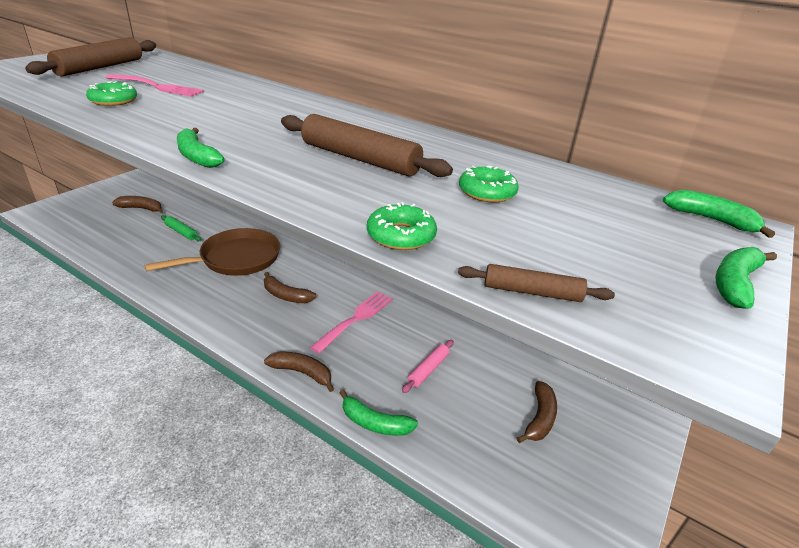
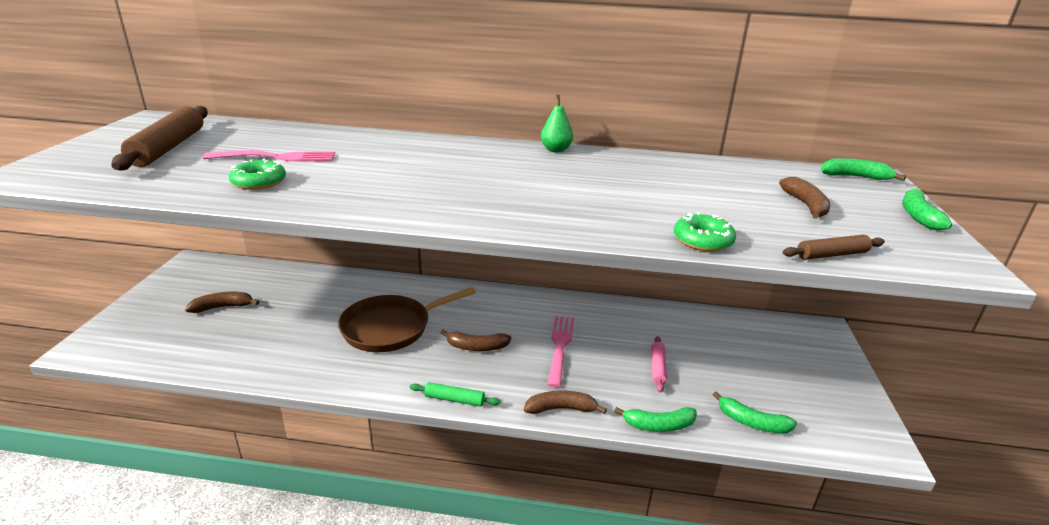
camera: 25 degrees left, 5 degrees down
brown pan [144,228,280,276] -> brown pan turned 150 degrees counterclockwise [338,287,476,352]
green rolling pin [161,215,202,241] -> green rolling pin moved to [410,382,500,407]
green banana [177,128,225,168] -> green banana moved to [713,391,797,433]
brown rolling pin [281,114,453,177] -> none
green donut [459,166,519,202] -> none
brown banana [517,381,557,443] -> brown banana moved to [779,177,831,219]
none -> green pear [541,94,573,153]

